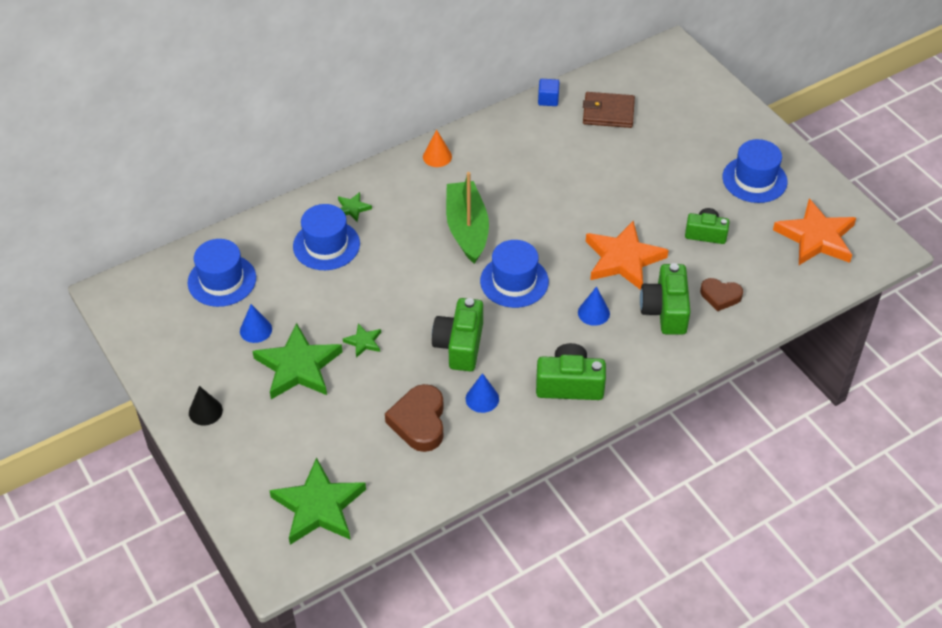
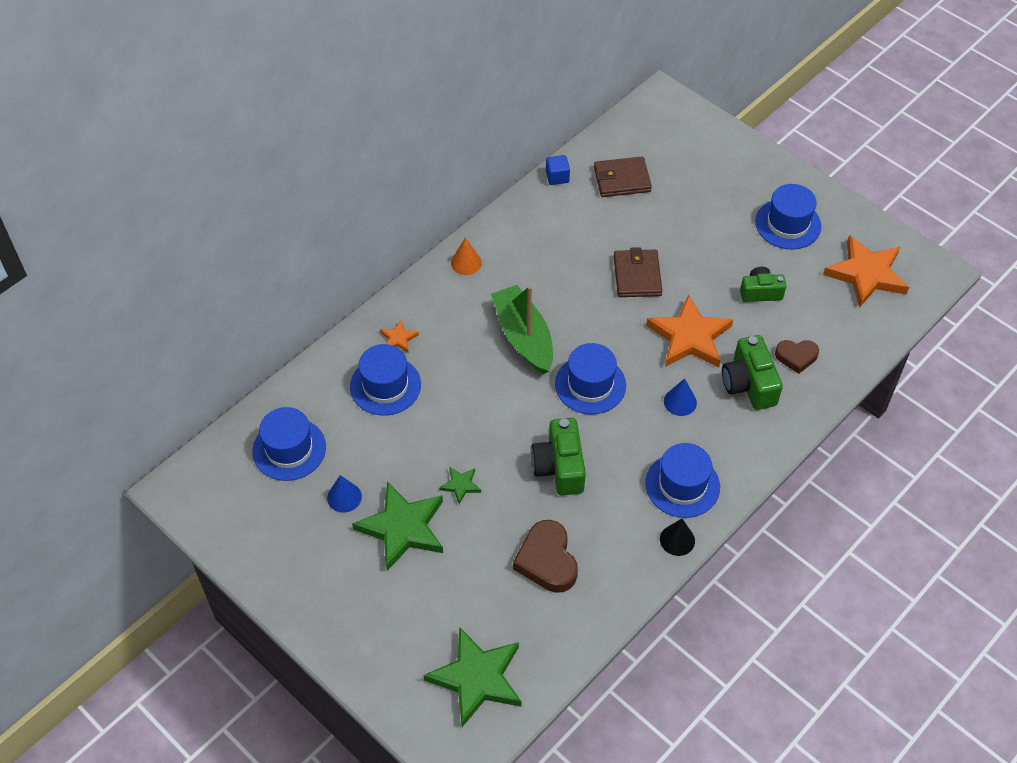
camera: 15 degrees left, 5 degrees up
black cone [189,386,223,426] -> black cone moved to [660,519,695,556]
green star [338,192,372,222] -> orange star [380,320,419,353]
blue cone [466,373,499,413] -> none
green camera [536,343,606,400] -> blue hat [645,443,720,518]
none -> brown wallet [614,247,662,297]

